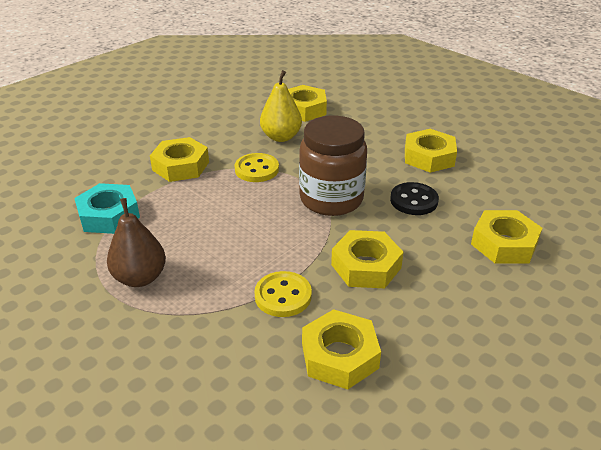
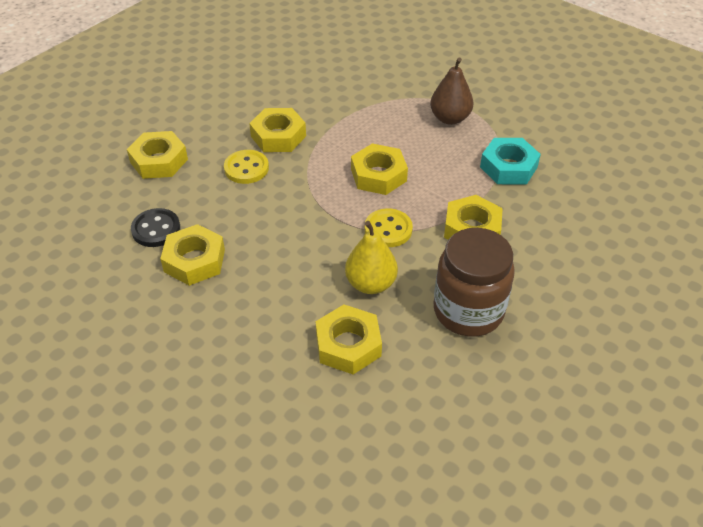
camera: 175 degrees right, 10 degrees up
yellow button [254,271,312,317] -> yellow button moved to [224,150,269,184]
brown jar [299,116,367,216] -> brown jar moved to [434,228,515,337]
yellow nut [302,309,381,390] -> yellow nut moved to [351,143,408,195]
black button [390,182,439,215] -> black button moved to [131,208,180,247]

